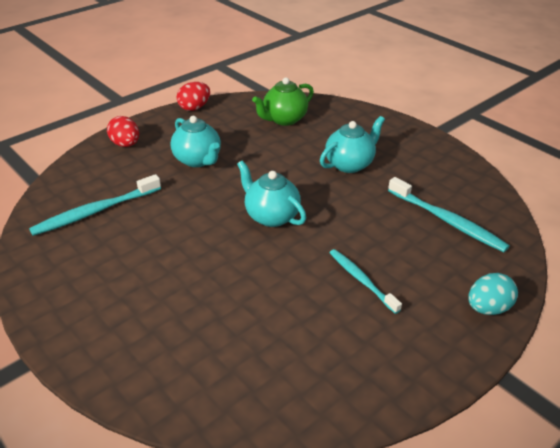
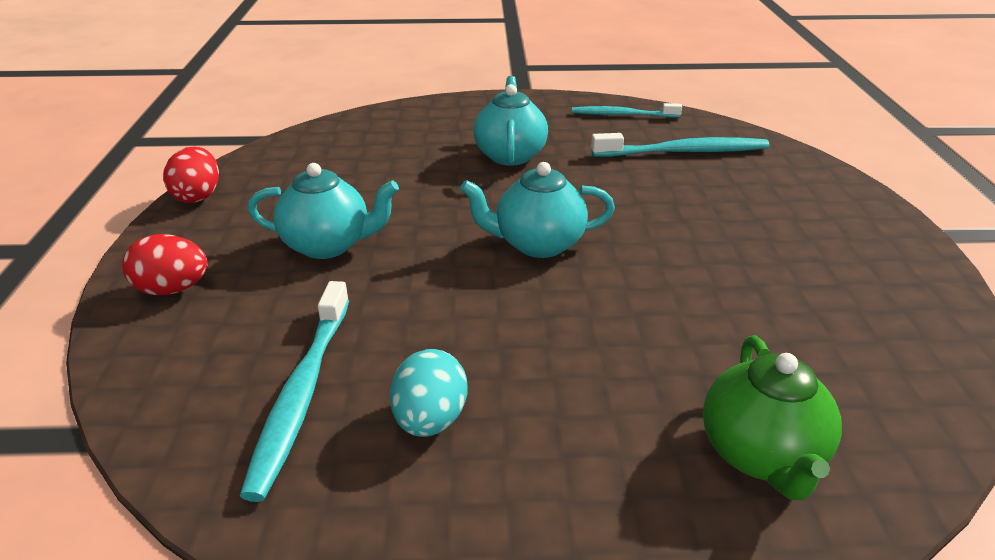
camera: 50 degrees left, 5 degrees down
green teapot [252,78,314,126] -> green teapot moved to [703,335,842,500]
turquoise toothbrush [329,249,402,314] -> turquoise toothbrush moved to [572,103,682,118]
turquoise egg [468,273,518,315] -> turquoise egg moved to [390,349,468,437]

